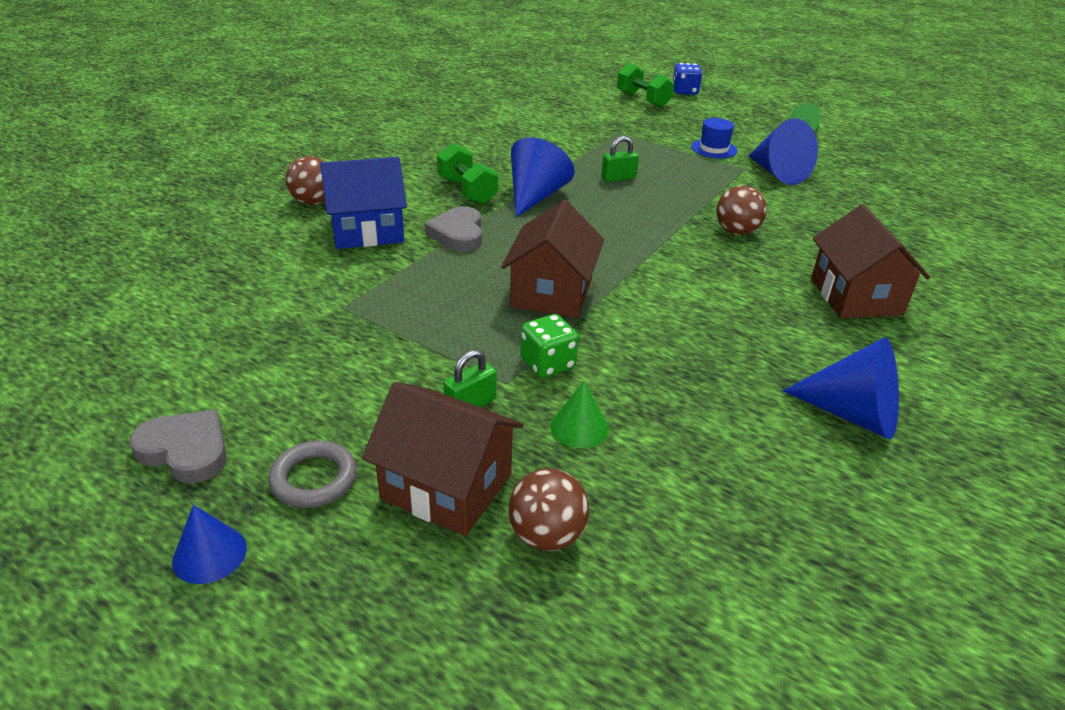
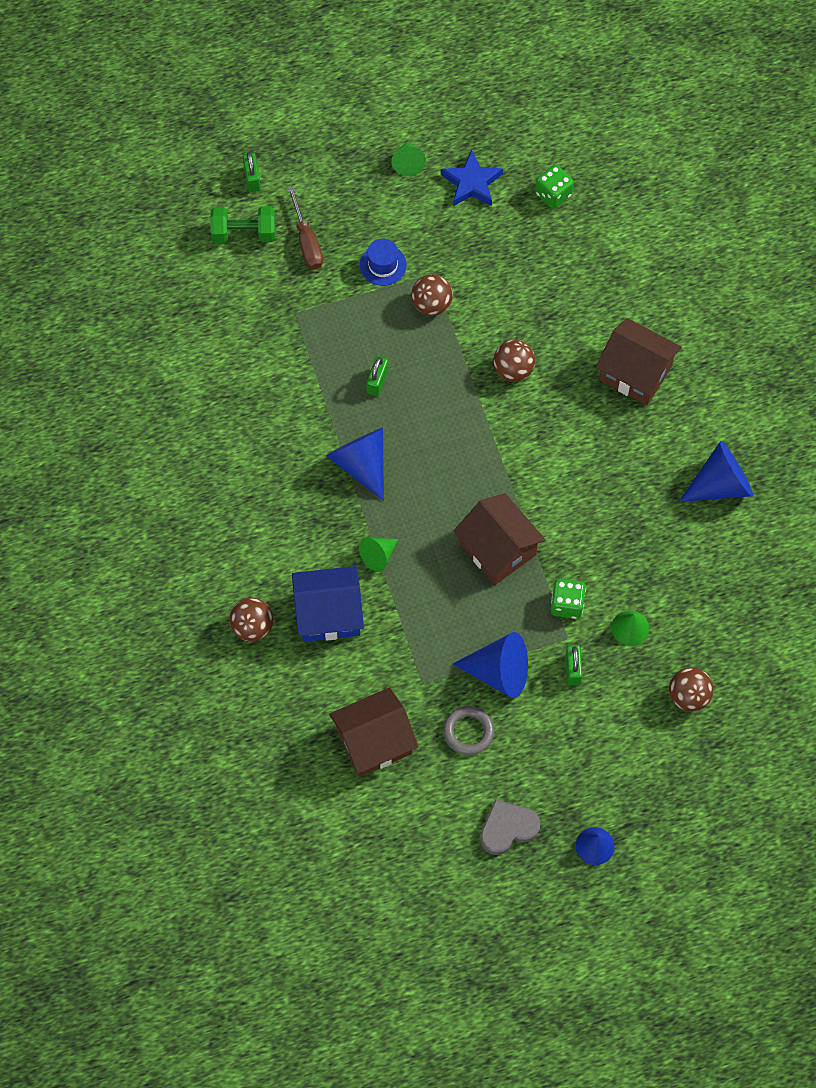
camera: 50 degrees left, 30 degrees up
grey ring [268,441,357,508] -> grey ring moved to [443,706,494,755]
blue house [320,157,407,249] -> blue house turned 60 degrees clockwise [292,566,364,642]
brown house [362,382,523,536] -> brown house moved to [329,687,419,777]
grey heart [425,206,482,252] -> green cone [359,538,399,572]
green dumbbell [437,143,498,204] -> none
blue dice [673,63,702,95] -> green padlock [243,152,261,192]
blue cone [748,118,818,185] -> blue cone moved to [453,632,528,698]
none -> brown screwdriver [288,186,323,269]
none -> brown ball [411,274,453,316]
none -> blue star [441,149,503,206]
none -> green dice [535,165,574,209]

